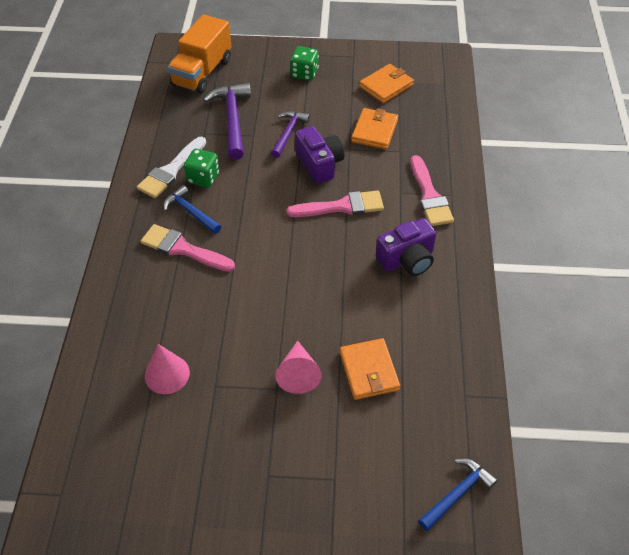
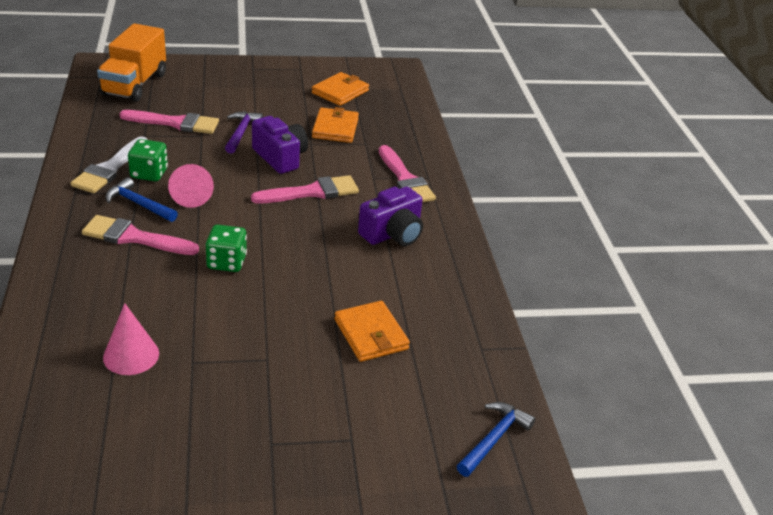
camera: 15 degrees left, 15 degrees down
purple hammer [203,83,251,160] -> pink brush [119,110,219,134]
pink cone [275,341,322,394] -> pink cone moved to [168,164,214,208]
green dice [290,46,319,81] -> green dice moved to [205,224,247,272]

